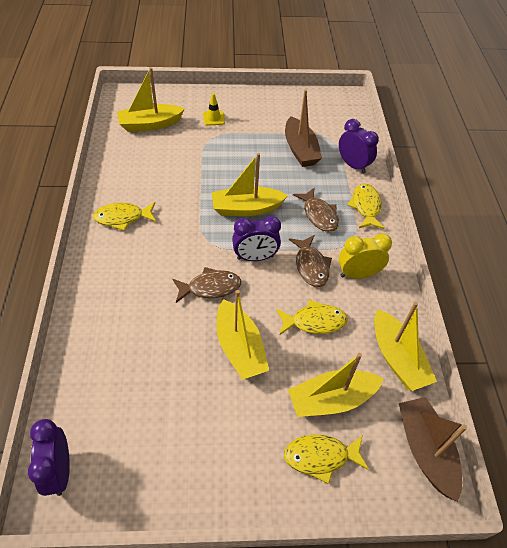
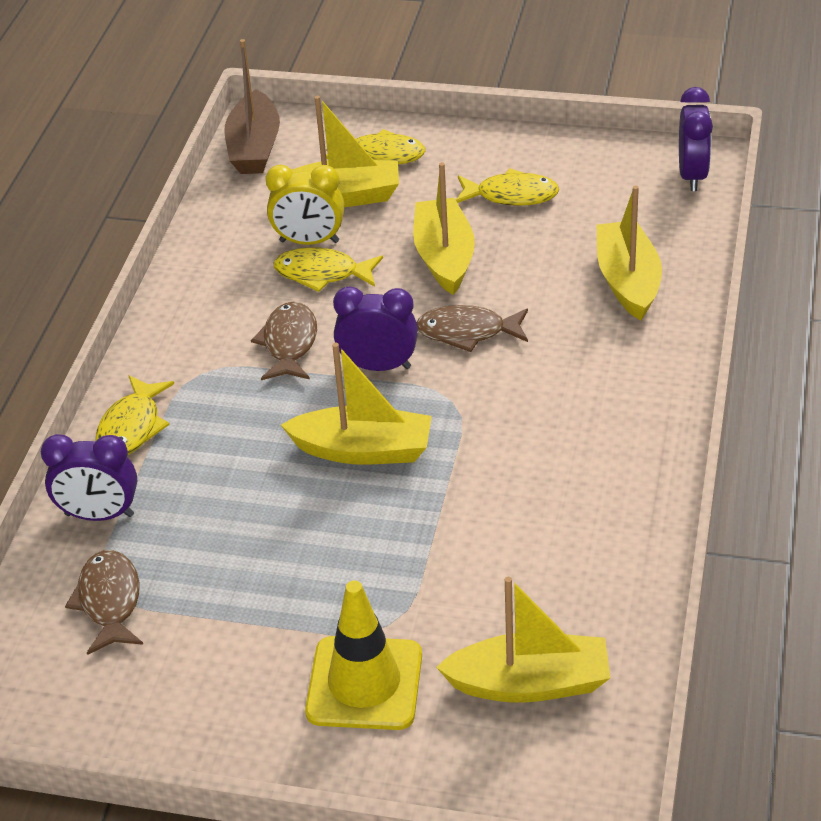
camera: 160 degrees left, 10 degrees down
yellow fish [93,202,156,231] -> yellow fish moved to [456,168,559,206]
yellow traffic cone [203,93,225,126] -> yellow traffic cone [305,580,422,730], size x1.99
brown boat [285,89,322,167] -> none
brown fish [293,187,339,232] -> brown fish moved to [65,550,143,655]
purple clock [339,119,379,174] -> purple clock turned 60 degrees counterclockwise [41,434,137,521]
yellow clock [339,233,392,279] -> yellow clock moved to [266,165,344,245]
yellow boat [374,302,437,391] -> yellow boat moved to [596,185,662,321]

